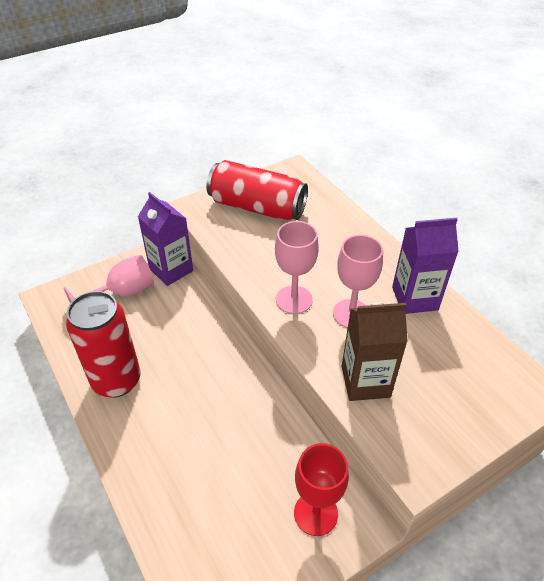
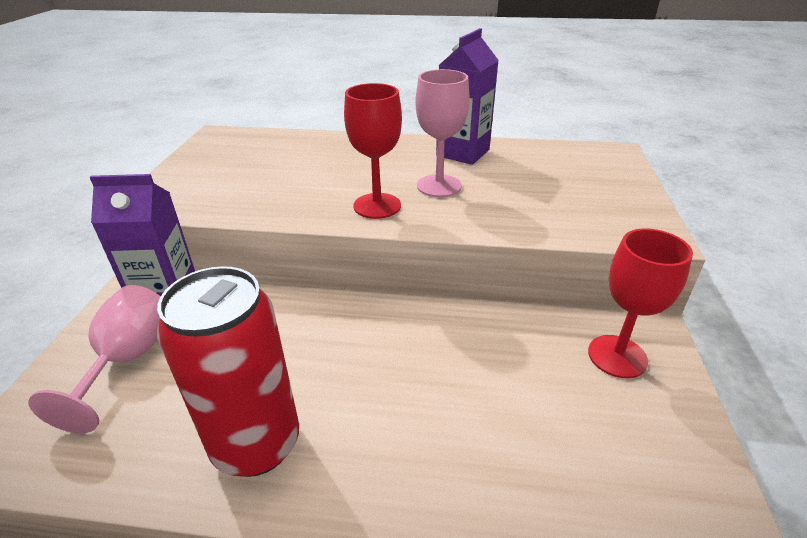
camera: 50 degrees left, 10 degrees down
red can [206,160,308,221] -> none
pink goblet [275,221,319,314] -> red goblet [344,83,402,219]
brown carton [342,303,408,401] -> none

